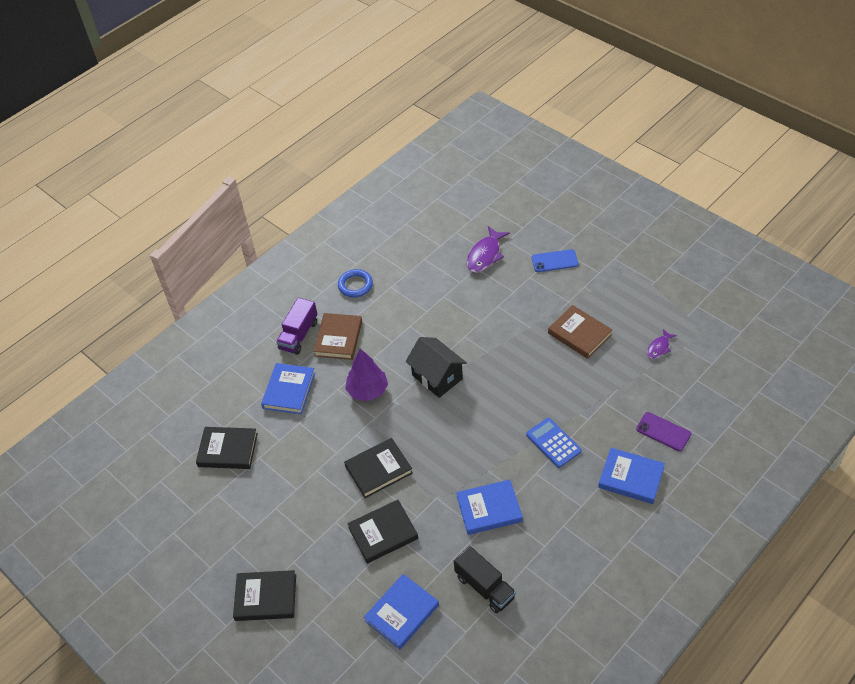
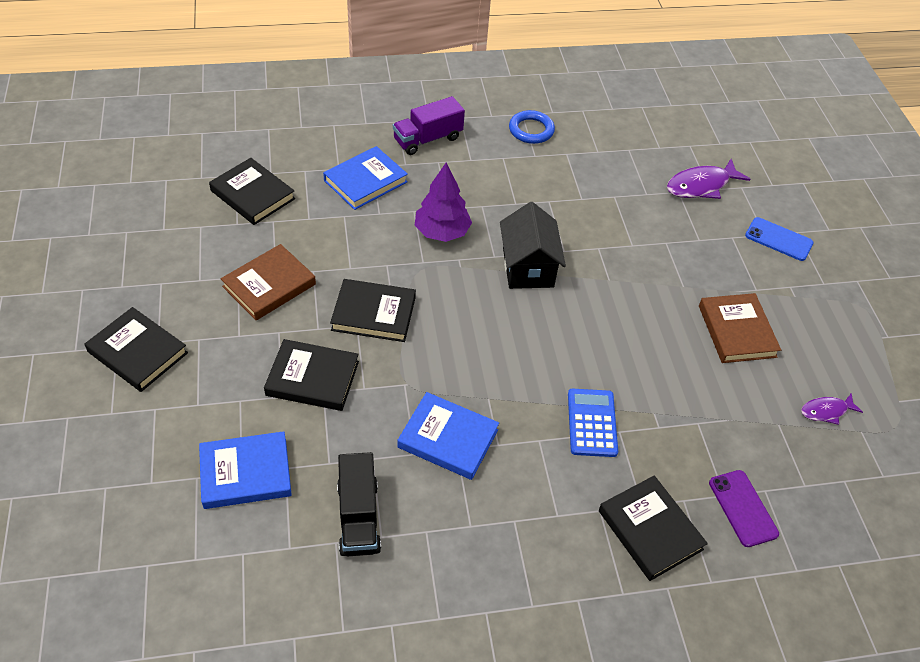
camera: 30 degrees right, 0 degrees up
brown book [313,313,362,360] -> brown book moved to [221,244,316,320]
blue book [598,448,665,504] -> black book [599,475,708,581]

